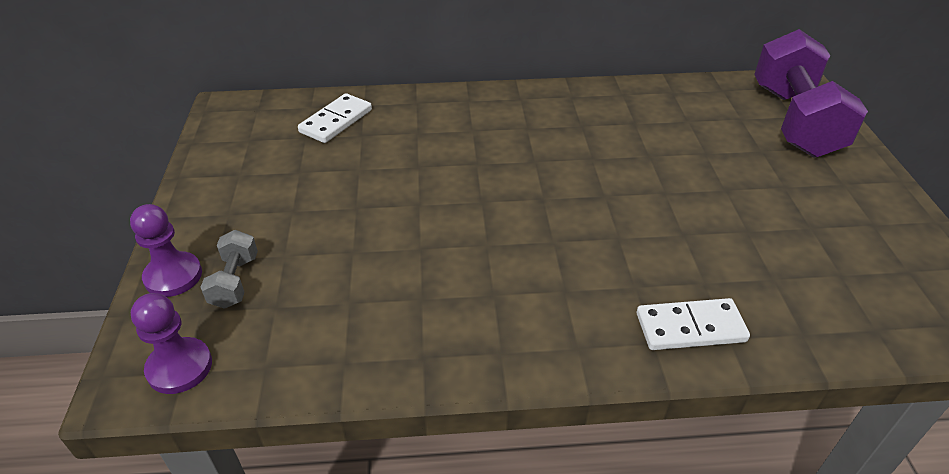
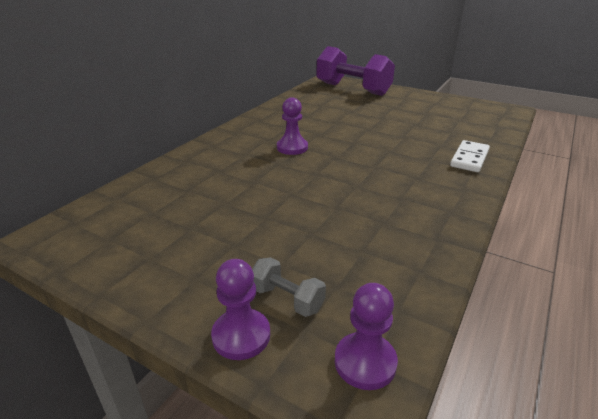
camera: 55 degrees left, 10 degrees down
white domino [298,93,372,143] -> none
none -> purple pawn [277,97,308,155]

